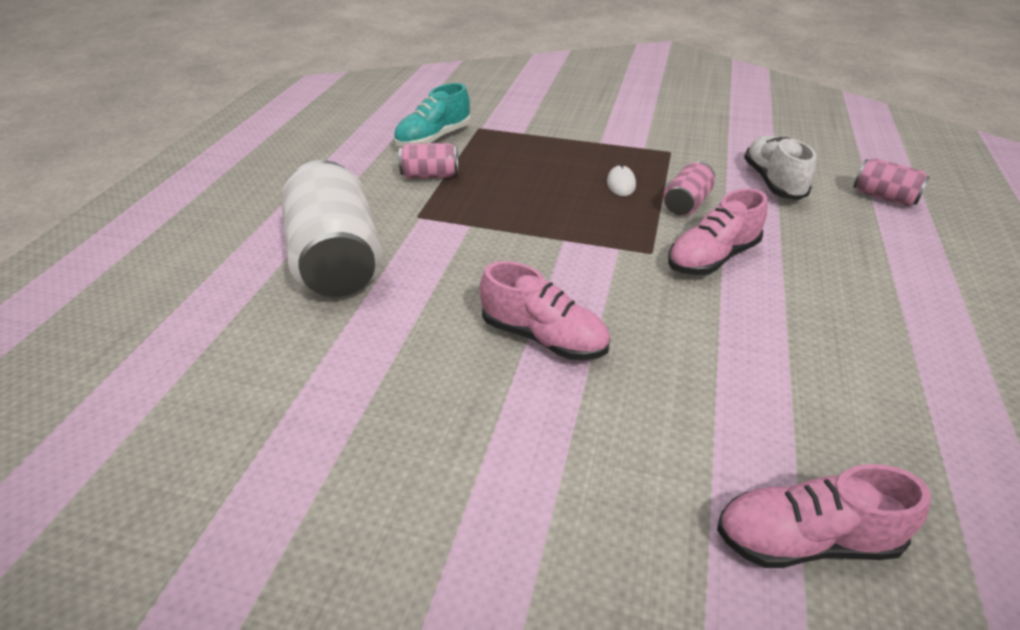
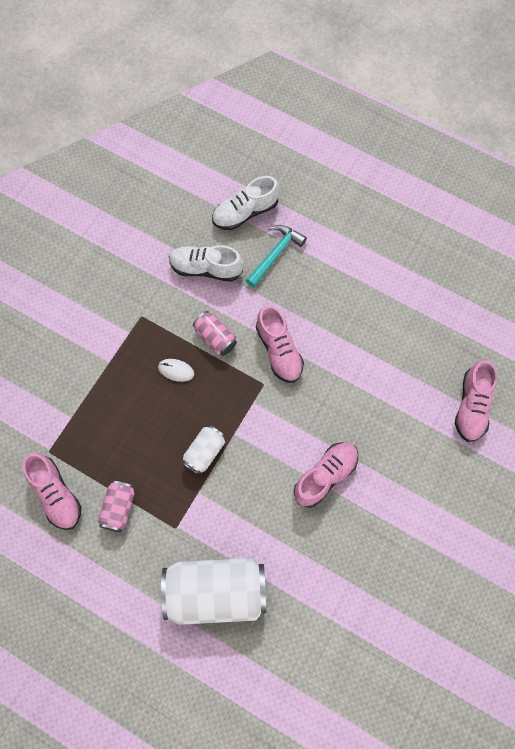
camera: 75 degrees left, 30 degrees up
turquoise shoe [393,83,471,147] -> pink shoe [23,452,81,530]
pink can [853,159,930,206] -> white shoe [212,176,280,230]
none -> white can [182,425,225,475]
none -> turquoise hammer [246,225,307,287]

